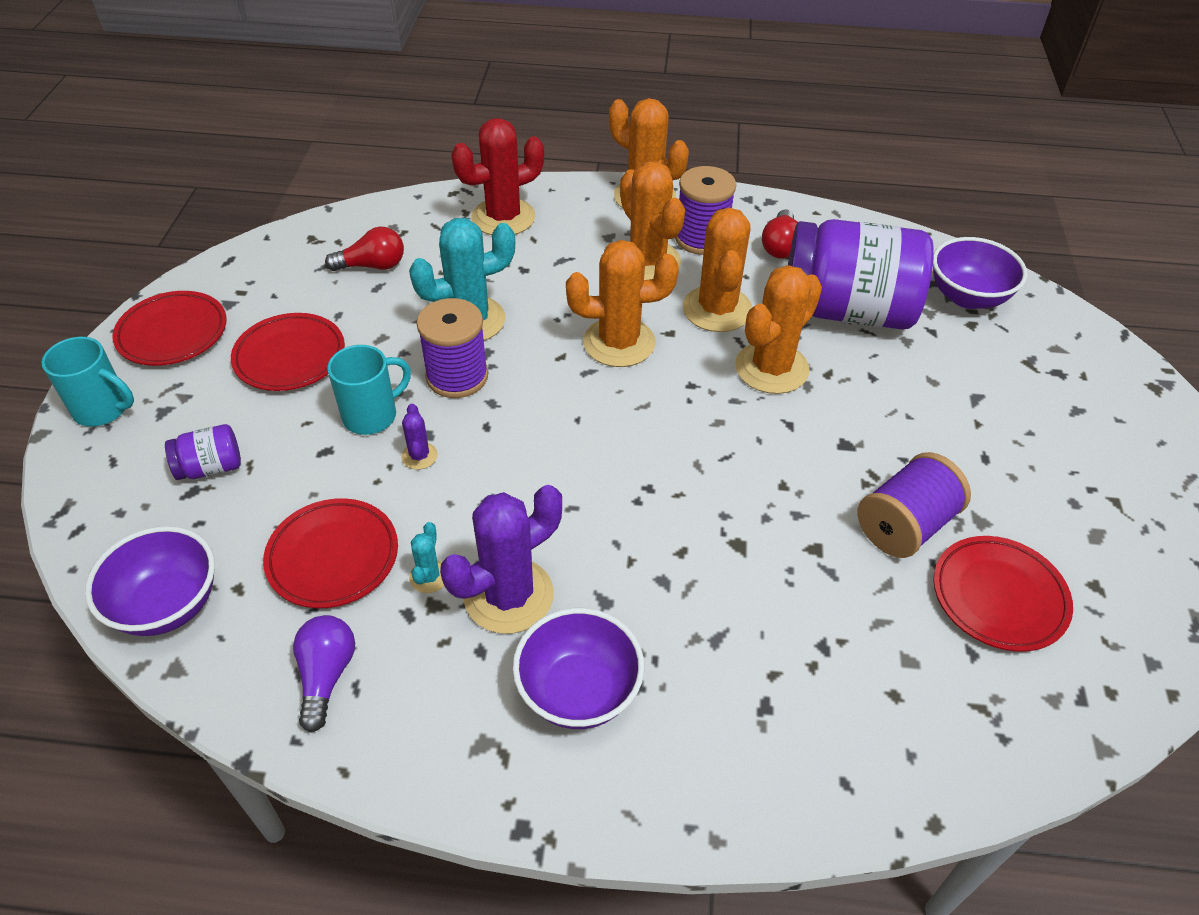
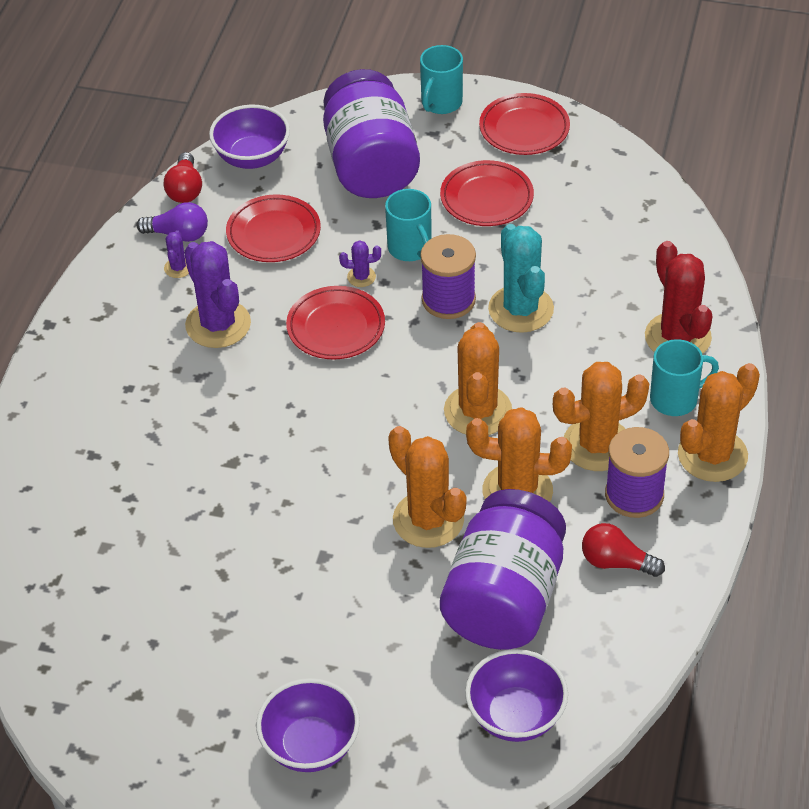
camera: 100 degrees right, 0 degrees up
purple jar [165,424,241,480] -> purple jar [323,69,420,198], size x2.41
red light bulb [325,227,404,271] -> red light bulb moved to [164,152,202,203]
turquoise cactus [409,522,444,593] -> none
purple bowl [513,608,644,729] -> purple bowl moved to [256,678,360,772]
purple spool [858,452,971,558] -> none
red plate [933,536,1073,652] -> red plate moved to [286,286,385,359]
none -> purple cactus [164,230,189,278]
none -> turquoise mug [650,339,719,416]

